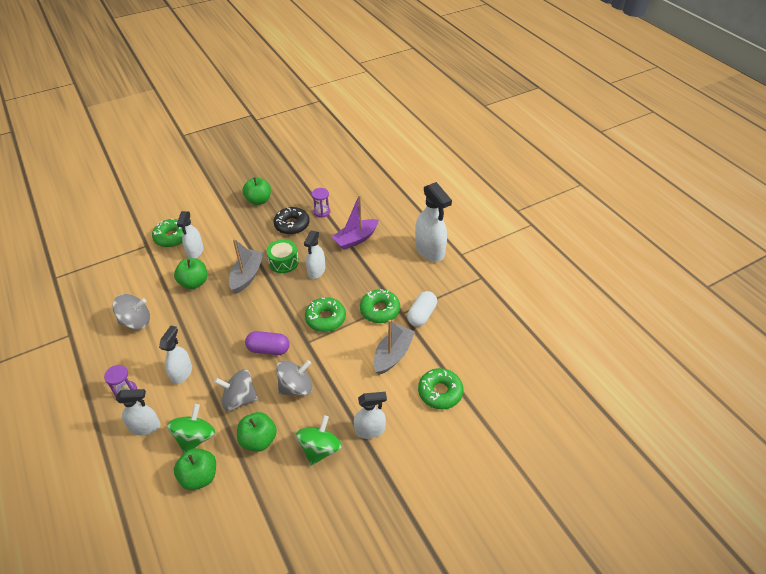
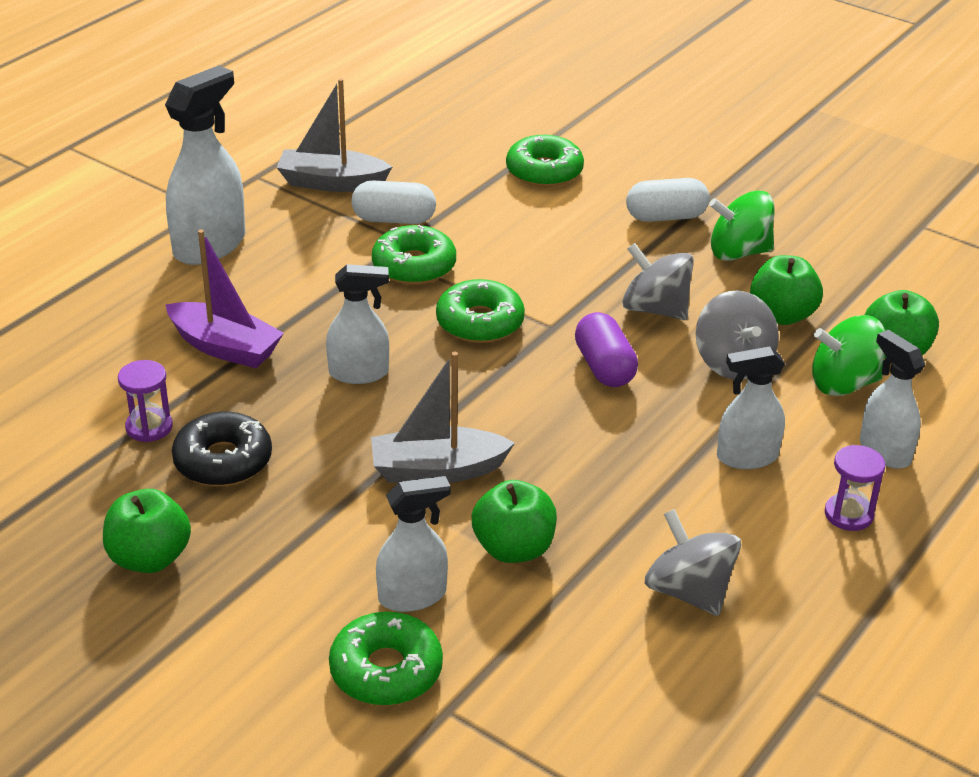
camera: 115 degrees left, 10 degrees down
green drum [267,239,299,273] -> none
white spray bottle [354,392,387,439] -> white capsule [626,178,710,222]
grey boat [374,320,415,375] -> grey boat moved to [277,78,392,192]

